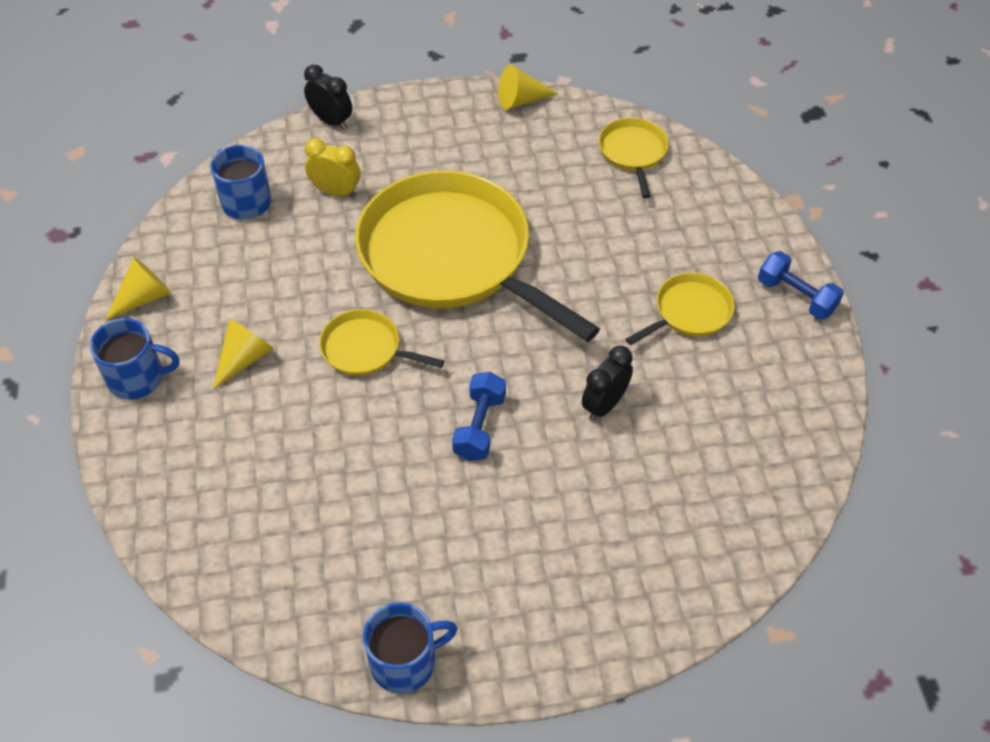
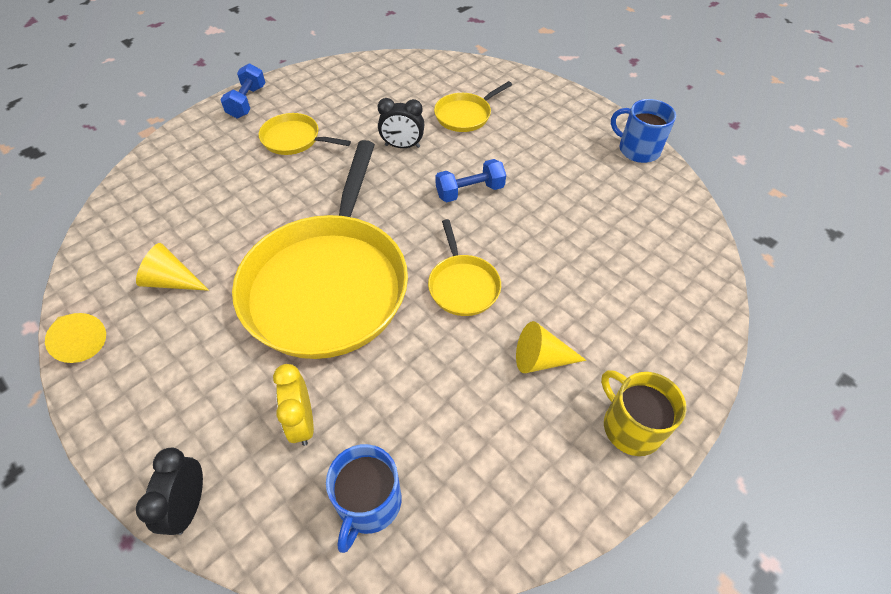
camera: 125 degrees left, 0 degrees up
blue mug [90,318,179,400] -> yellow mug [601,370,687,456]
yellow cone [105,257,171,320] -> yellow cone moved to [136,243,209,291]
yellow pan [599,118,669,198] -> yellow pan moved to [434,81,512,132]

